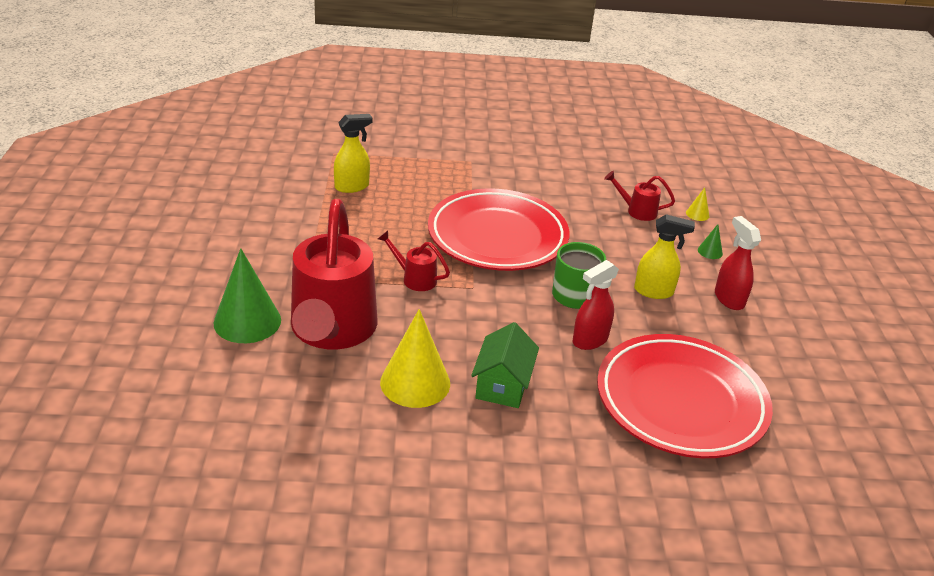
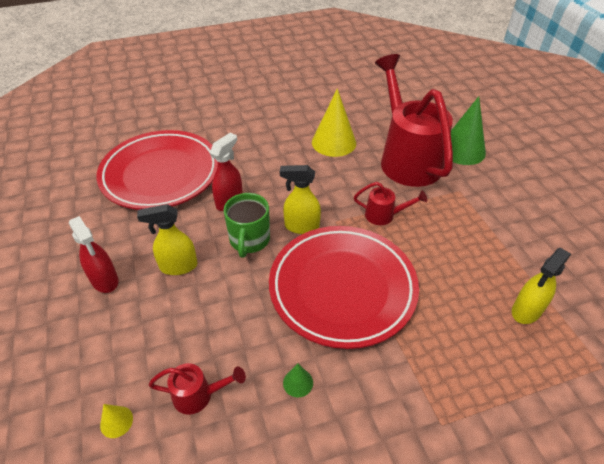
camera: 165 degrees right, 10 degrees up
green house [471,322,539,408] -> none
green cone [698,224,723,259] -> green cone moved to [283,364,313,398]
none -> yellow spray bottle [280,165,321,234]

